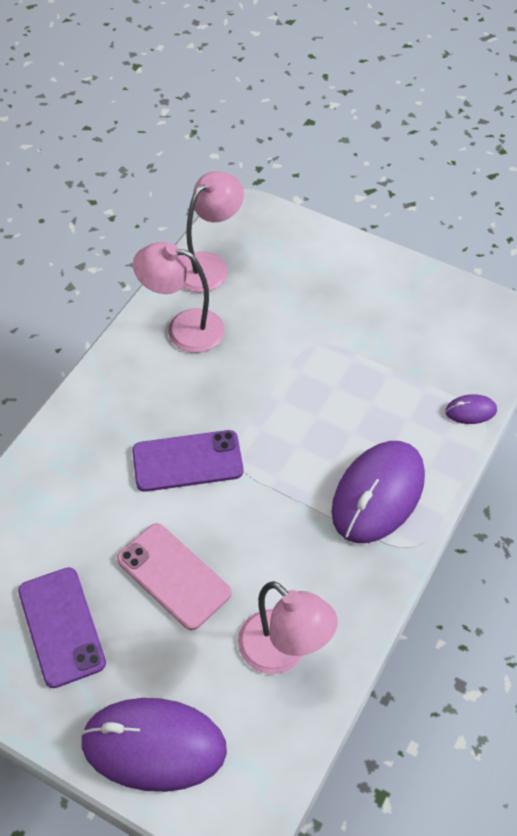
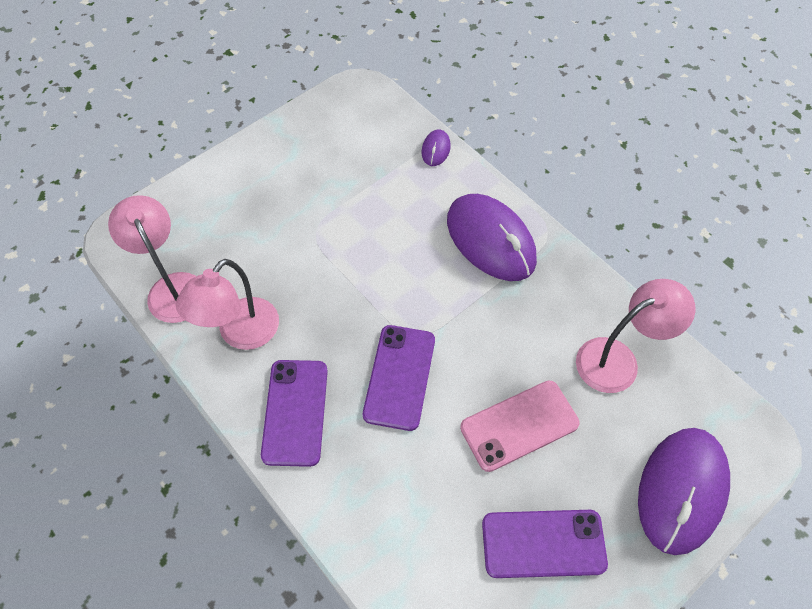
camera: 70 degrees left, 5 degrees up
none -> purple phone [261,360,328,467]

